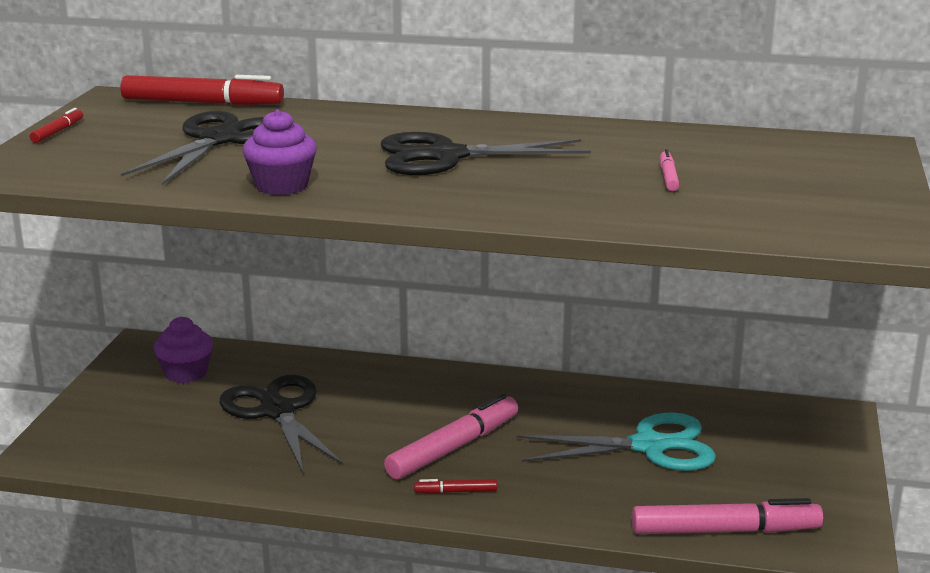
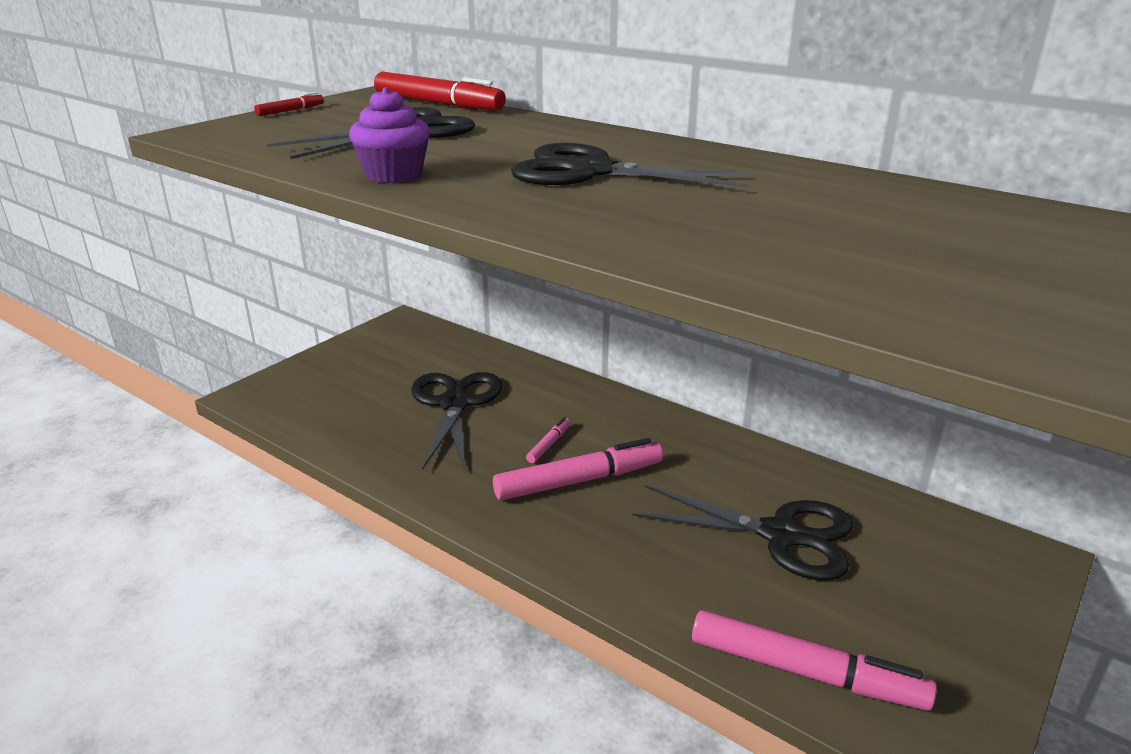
camera: 25 degrees right, 5 degrees up
purple cupcake [154,317,213,383] -> none
red marker [414,479,497,494] -> none
turquoise scissors [516,412,716,471] -> black scissors [632,485,853,581]
pink marker [660,149,679,191] -> pink marker moved to [526,417,571,463]

